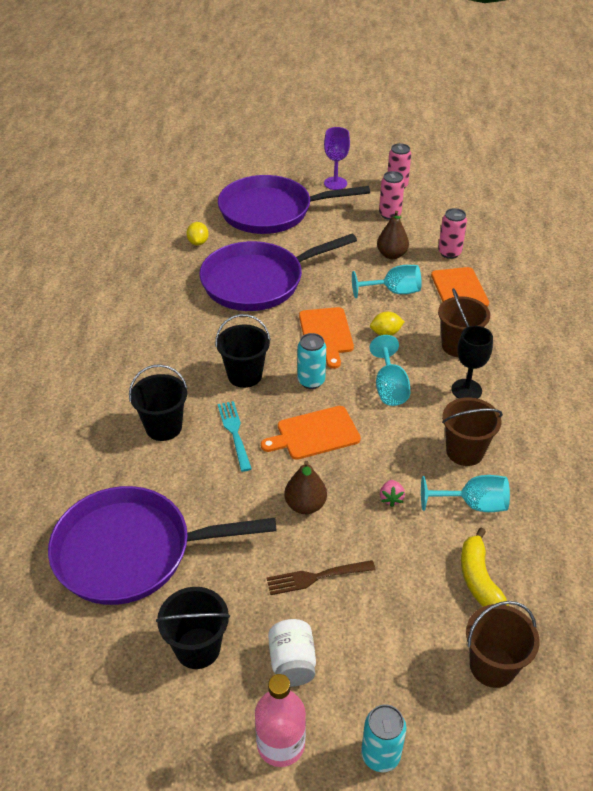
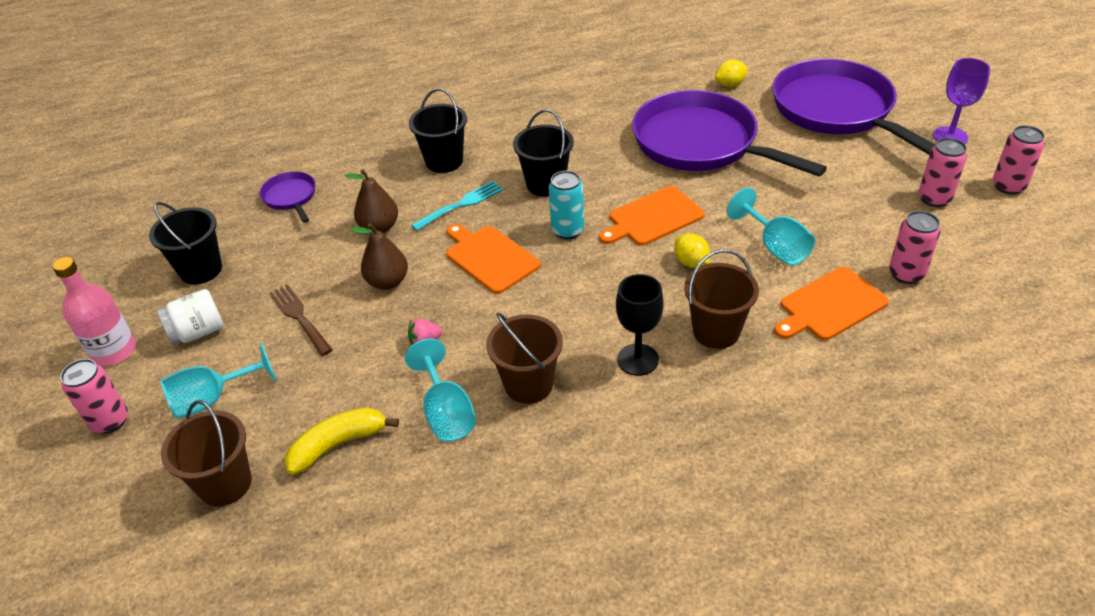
camera: 70 degrees right, 0 degrees up
purple pan [48,486,276,605] -> purple pan [260,171,316,223], size x0.44
turquoise can [361,704,406,772] -> pink can [60,359,128,434]
turquoise goblet [370,335,410,406] -> turquoise goblet moved to [160,342,277,419]
brown pear [377,211,409,259] -> brown pear moved to [345,169,398,233]

